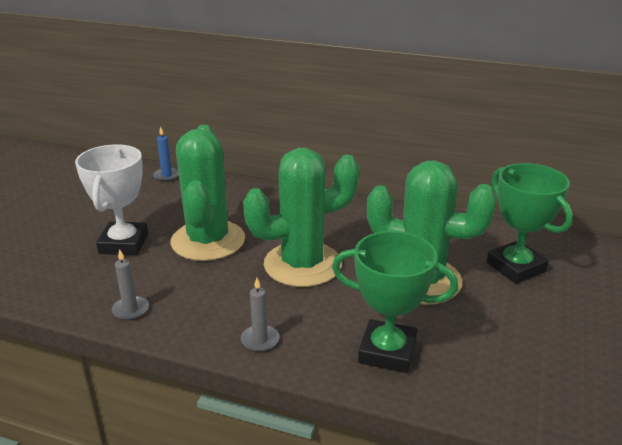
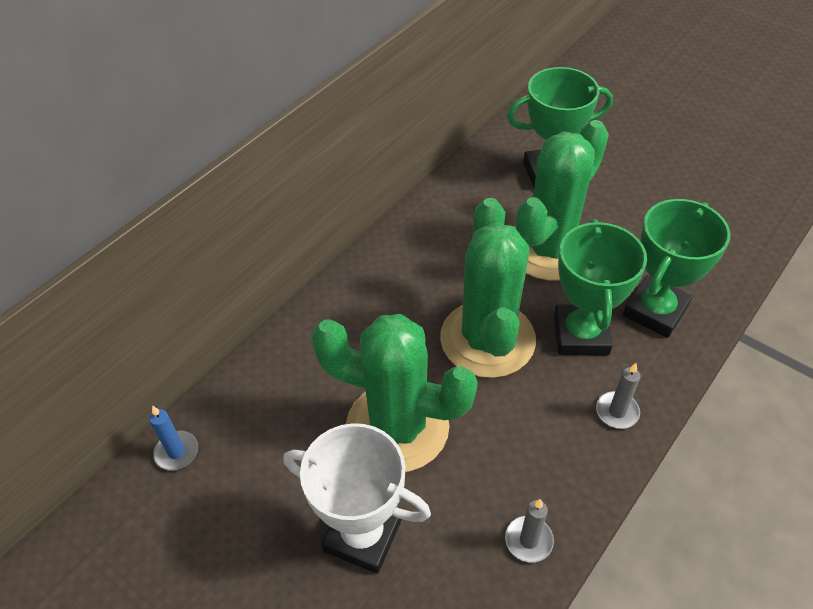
camera: 70 degrees left, 20 degrees up
none -> green trophy [554,219,647,356]

